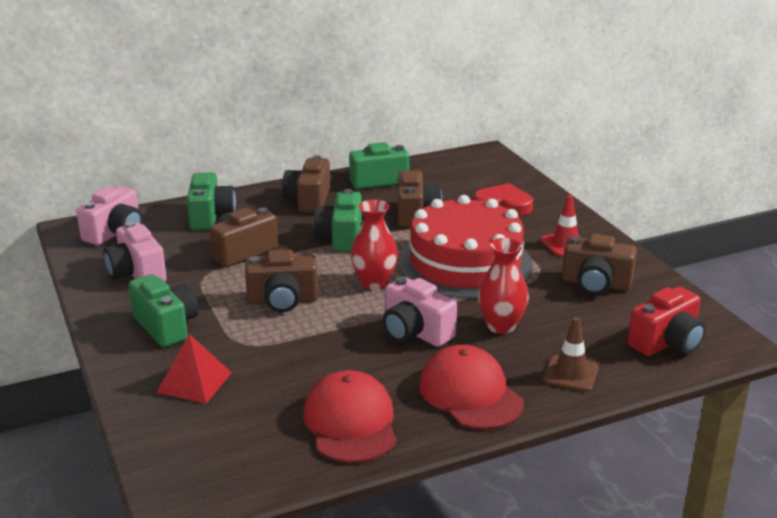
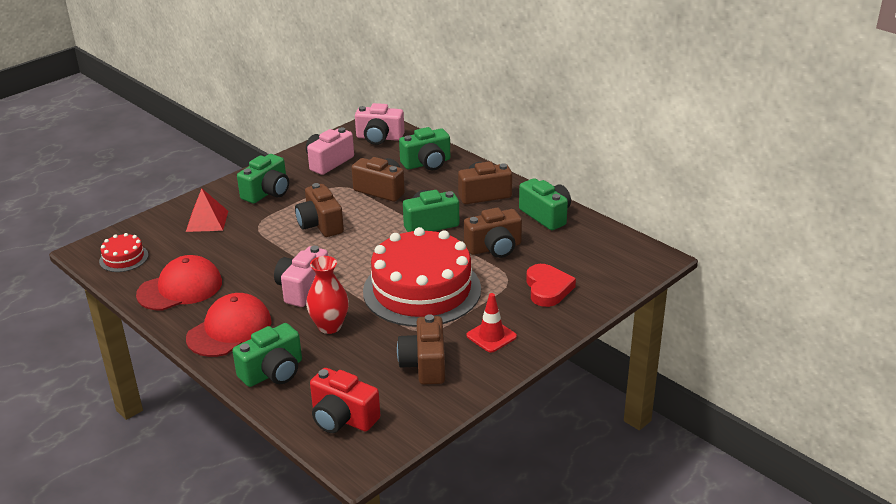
camera: 70 degrees right, 5 degrees up
red vase [351,199,398,290] -> none
brown traffic cone [543,317,599,392] -> green camera [232,323,302,387]
none -> red cake [99,233,148,272]

